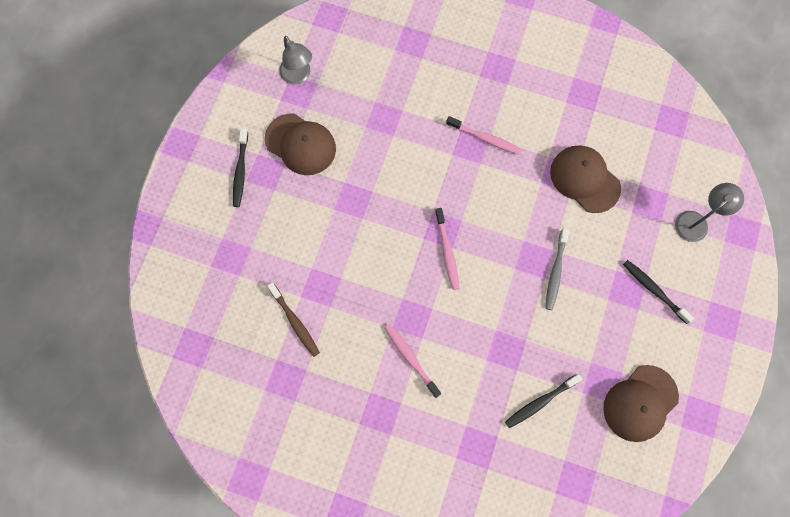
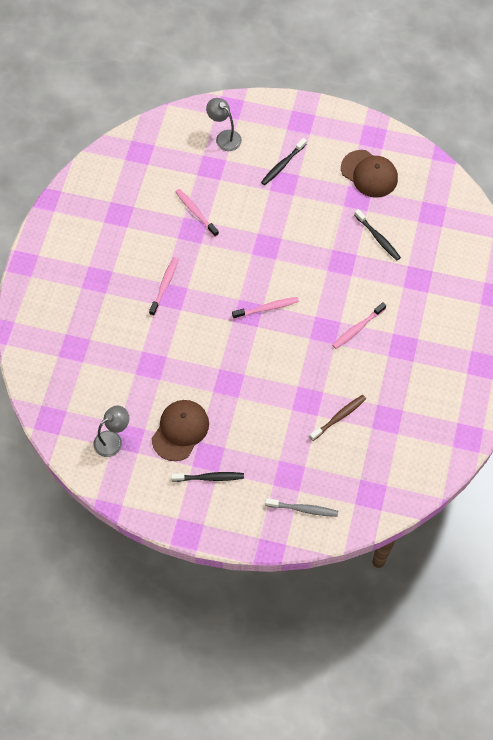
camera: 95 degrees left, 10 degrees down
grey toothbrush [545,228,569,310] -> grey toothbrush moved to [265,498,338,517]
brown cap [550,145,621,213] -> pink toothbrush [175,189,219,237]

